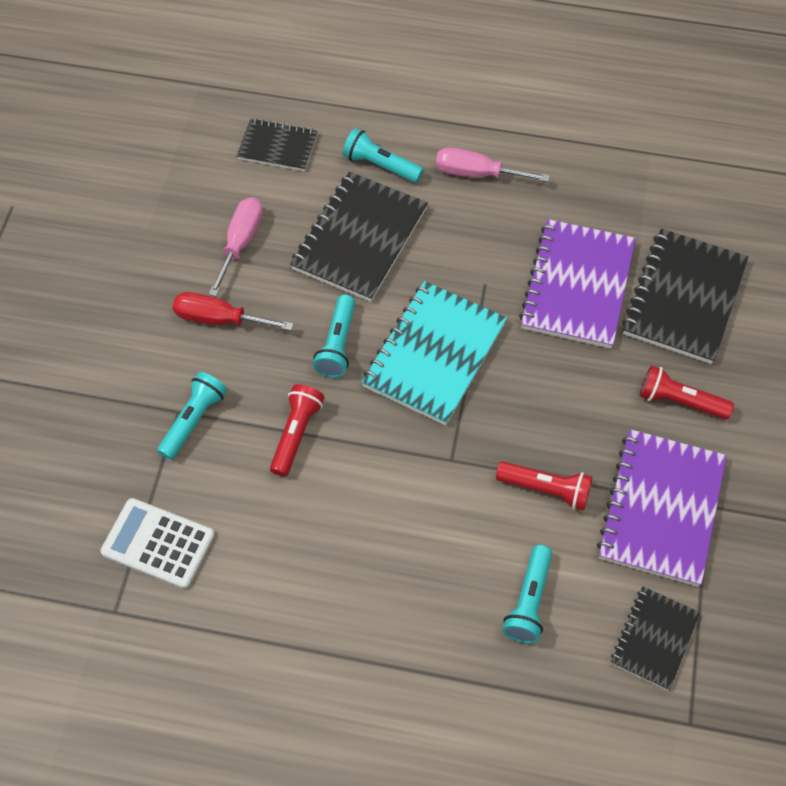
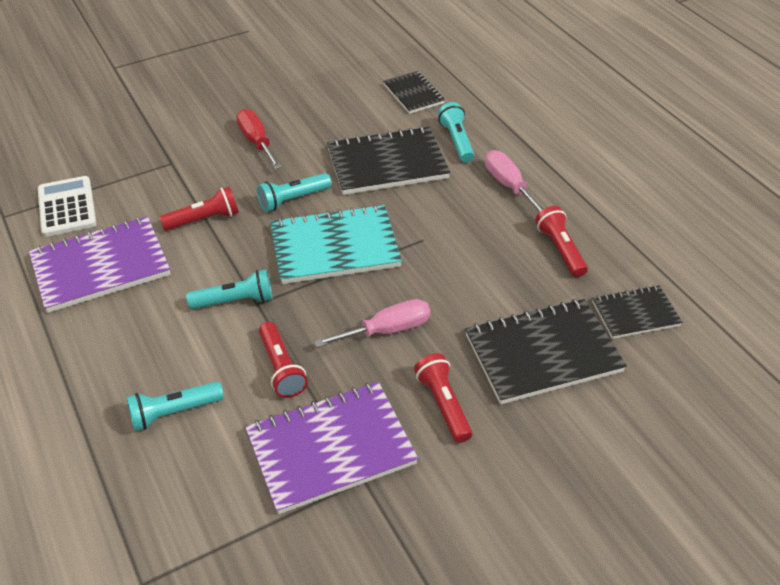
camera: 50 degrees right, 15 degrees down
turquoise flashlight [157,372,227,460] -> turquoise flashlight moved to [186,269,273,309]
pink screwdriver [209,197,263,297] -> pink screwdriver moved to [314,299,430,347]
purple notebook [519,219,636,349] -> purple notebook moved to [29,216,170,313]
black notebook [611,587,700,691] -> black notebook moved to [592,285,683,339]
none -> red flashlight [535,206,588,277]

